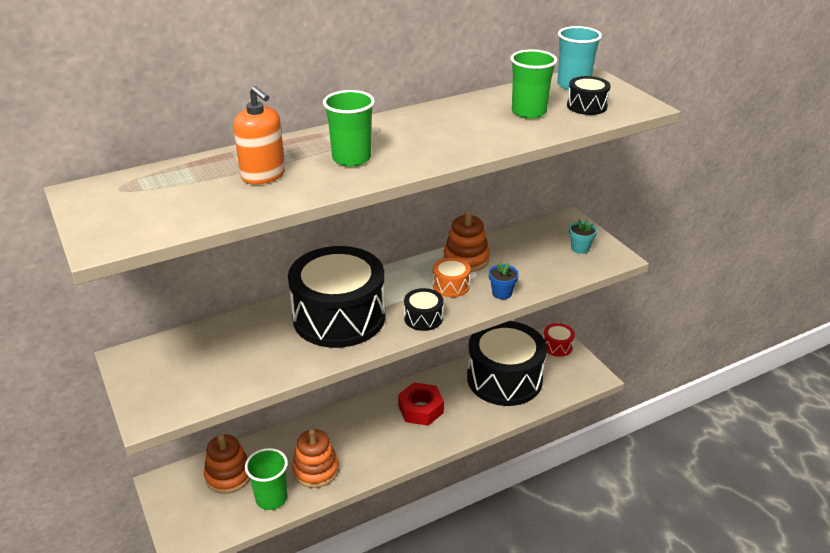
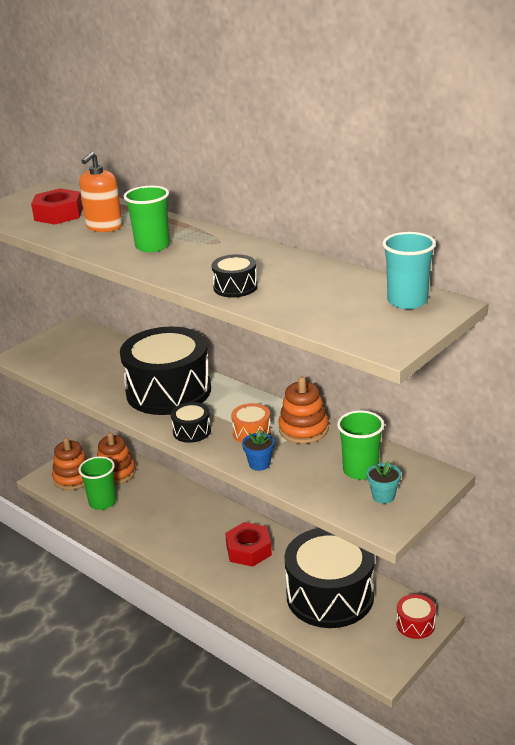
camera: 70 degrees right, 5 degrees down
orange stacking toy [292,429,339,488] -> orange stacking toy moved to [52,437,87,490]
green cup [510,50,557,119] -> green cup moved to [337,410,384,480]
black drum [567,76,611,115] -> black drum moved to [211,254,257,297]
none -> red nut [31,188,83,225]

